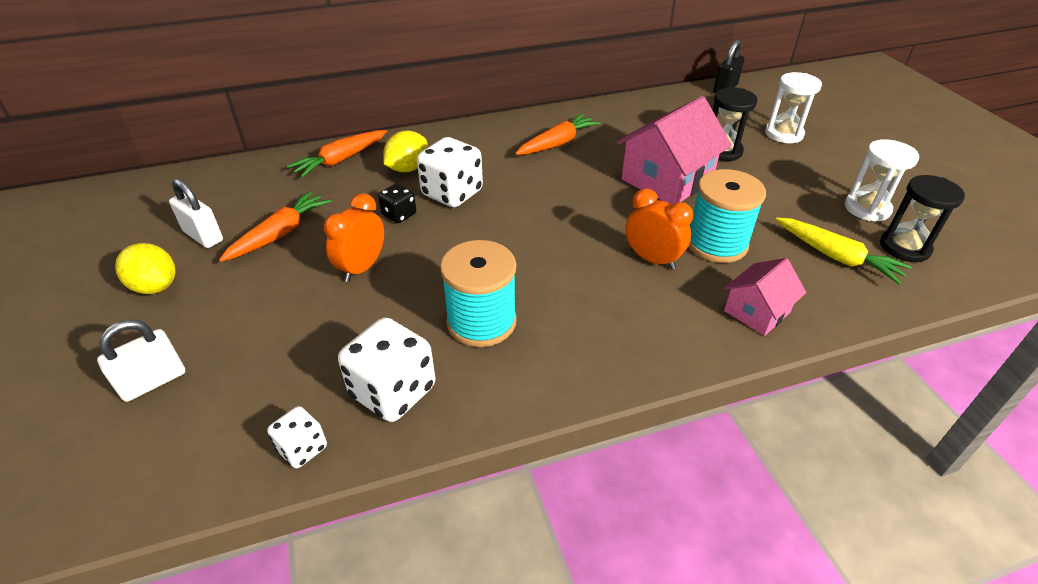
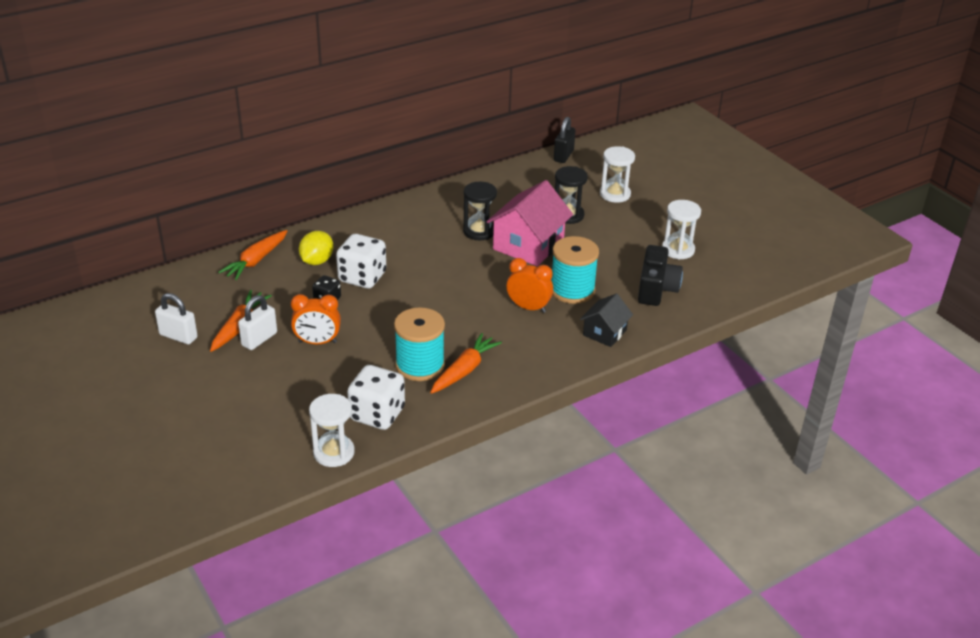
camera: 15 degrees left, 5 degrees down
white padlock [97,320,185,402] -> white padlock moved to [238,295,277,350]
yellow lemon [115,243,176,294] -> none
white dice [267,406,327,468] -> white hourglass [309,394,355,467]
orange clock [324,193,384,282] -> orange clock turned 105 degrees counterclockwise [291,294,341,344]
orange carrot [515,113,601,155] -> orange carrot moved to [430,333,502,394]
pink house [724,258,807,336] -> black house [580,293,633,347]
yellow carrot [776,217,912,284] -> black camera [638,245,683,306]
black hourglass [880,175,965,262] -> black hourglass moved to [463,182,497,240]

